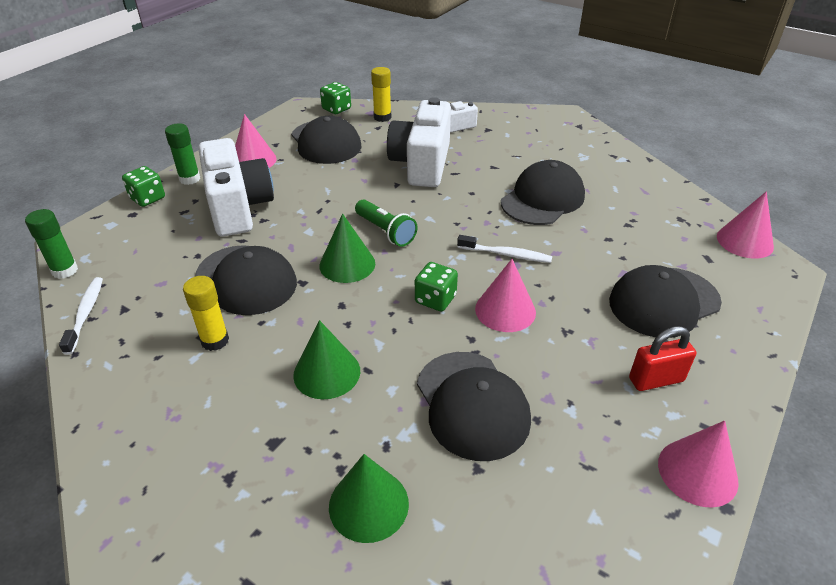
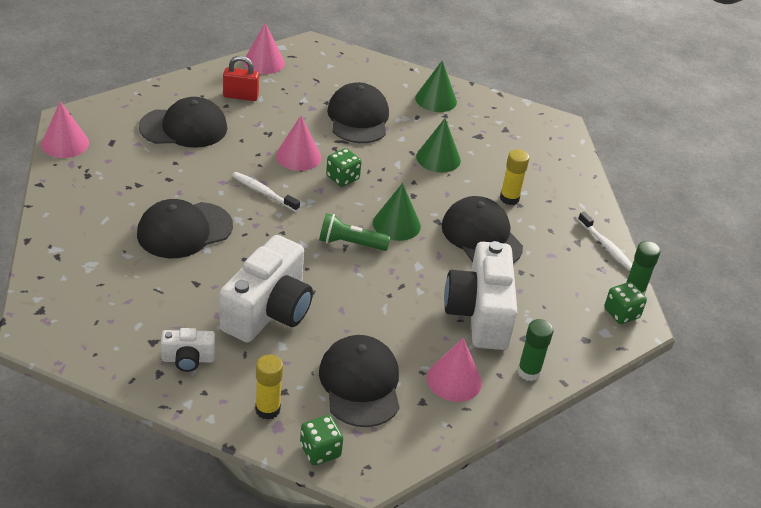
camera: 165 degrees left, 0 degrees up
white toothbrush [59,277,103,355] -> white toothbrush turned 45 degrees counterclockwise [578,212,632,271]
green dice [122,166,165,207] -> green dice moved to [604,282,647,324]
green flashlight [355,199,417,247] -> green flashlight turned 60 degrees counterclockwise [319,213,390,251]

